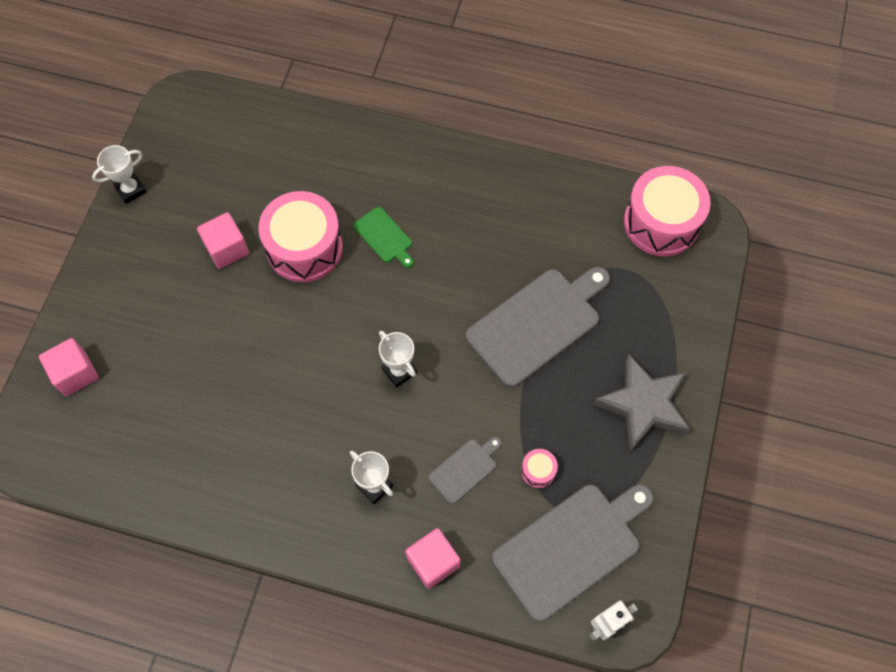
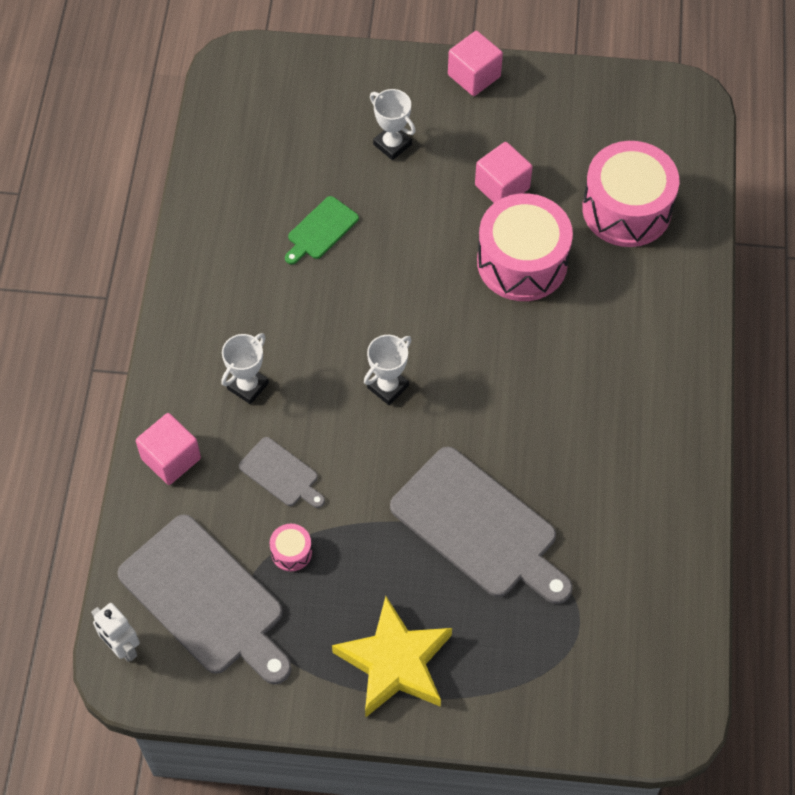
camera: 80 degrees right, 5 degrees down
pink cube [39,338,99,396] -> pink cube moved to [448,31,503,96]
white trophy [92,145,147,204] -> white trophy moved to [370,89,416,160]
green cutting board [354,207,414,268] -> green cutting board moved to [285,196,359,265]
grey star [593,355,691,452] -> yellow star [332,596,452,718]
pink drum [624,166,711,256] -> pink drum moved to [582,141,679,247]

